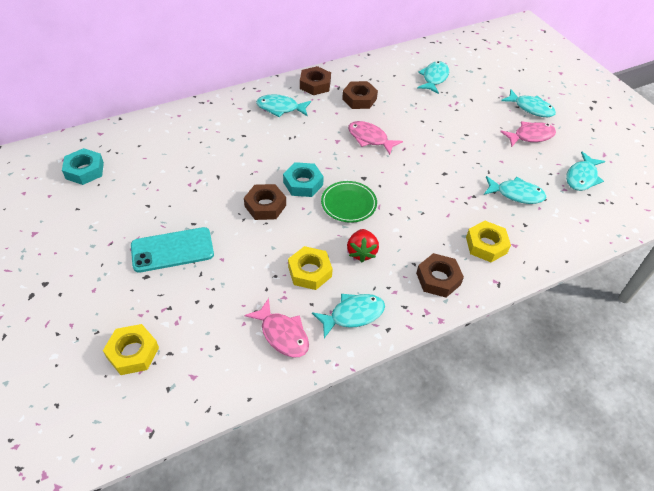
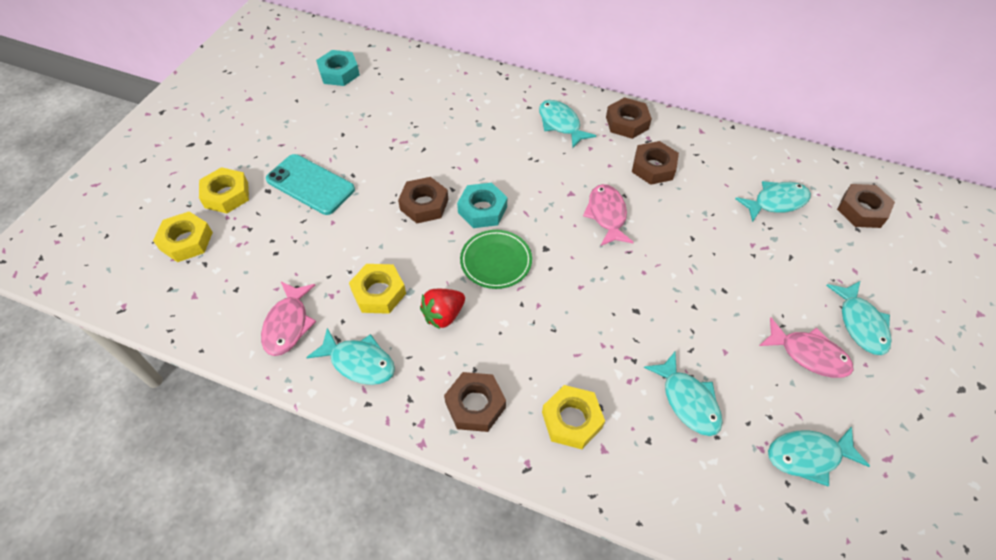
camera: 50 degrees right, 5 degrees up
none -> yellow nut [199,167,249,213]
none -> brown nut [837,184,895,228]

